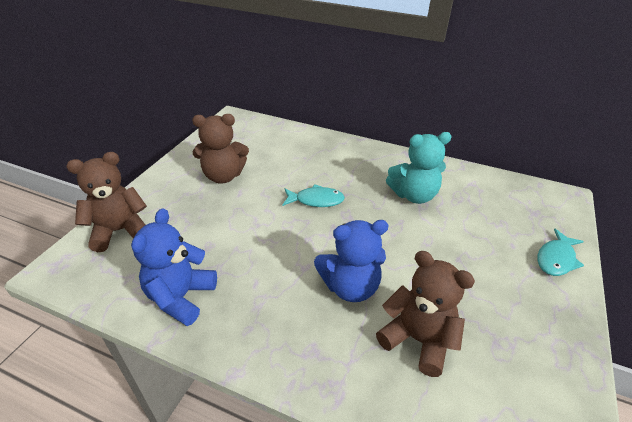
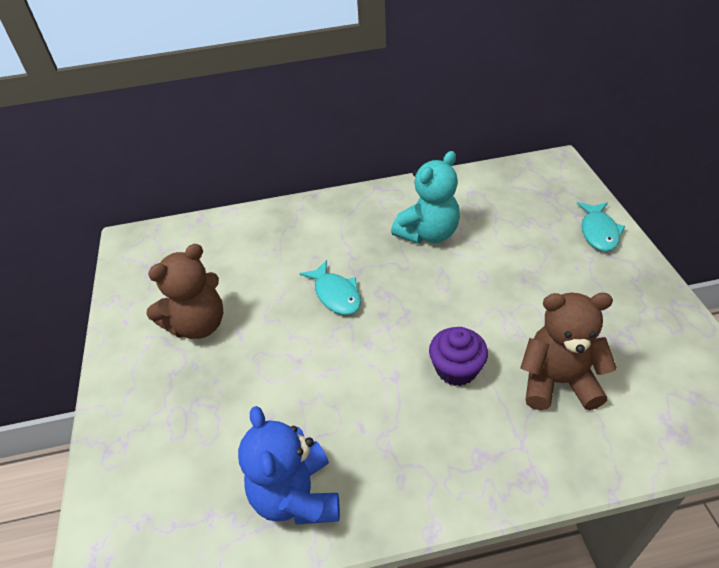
camera: 30 degrees left, 5 degrees up
brown teddy bear [67,152,147,252] -> none
turquoise fish [283,184,345,207] -> turquoise fish turned 90 degrees clockwise [300,260,361,315]
blue teddy bear [314,220,389,302] -> purple cupcake [429,327,488,386]

